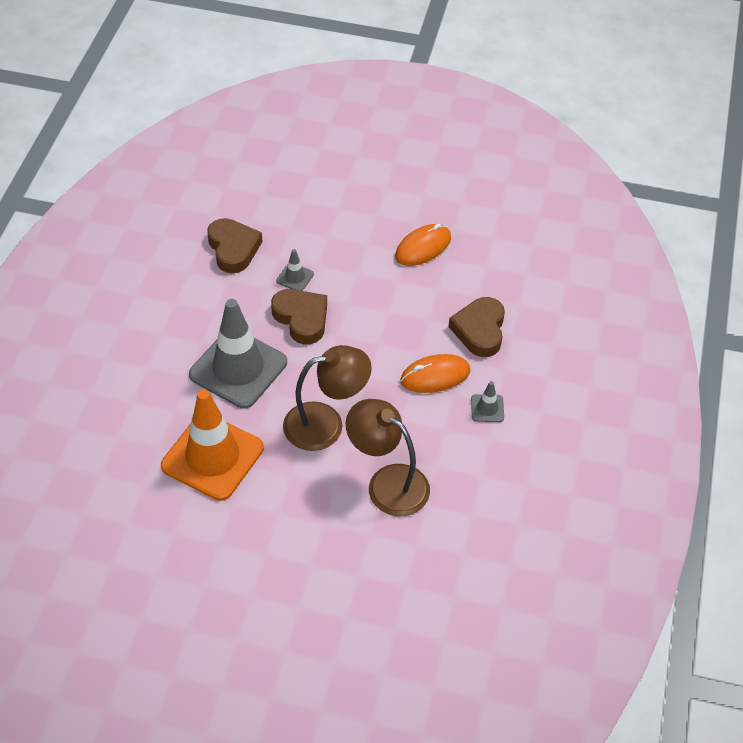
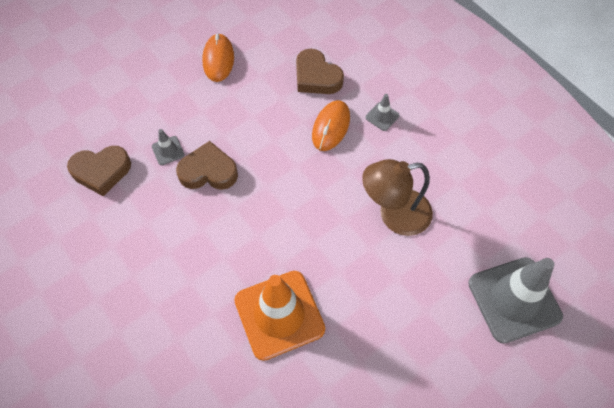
camera: 50 degrees left, 10 degrees up
grey traffic cone [189,299,287,409] -> grey traffic cone moved to [468,257,563,344]
brown heart [207,218,263,273] -> brown heart turned 150 degrees clockwise [67,146,131,196]
brown lamp [283,345,372,451] -> none

